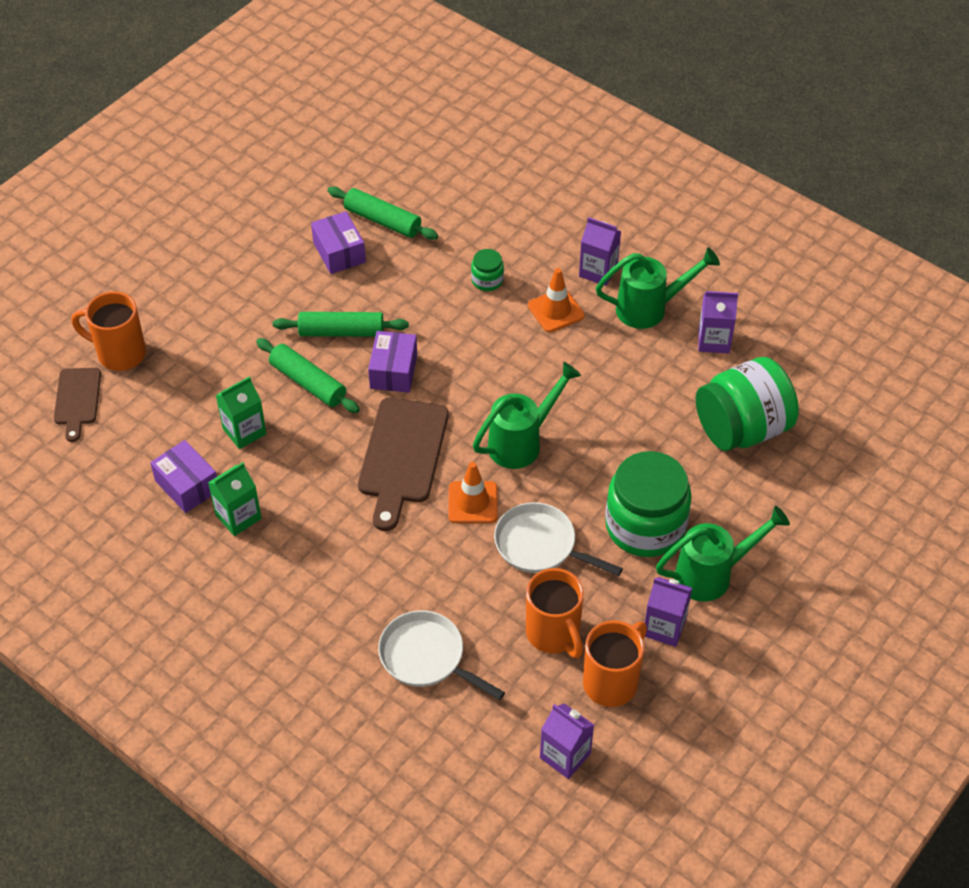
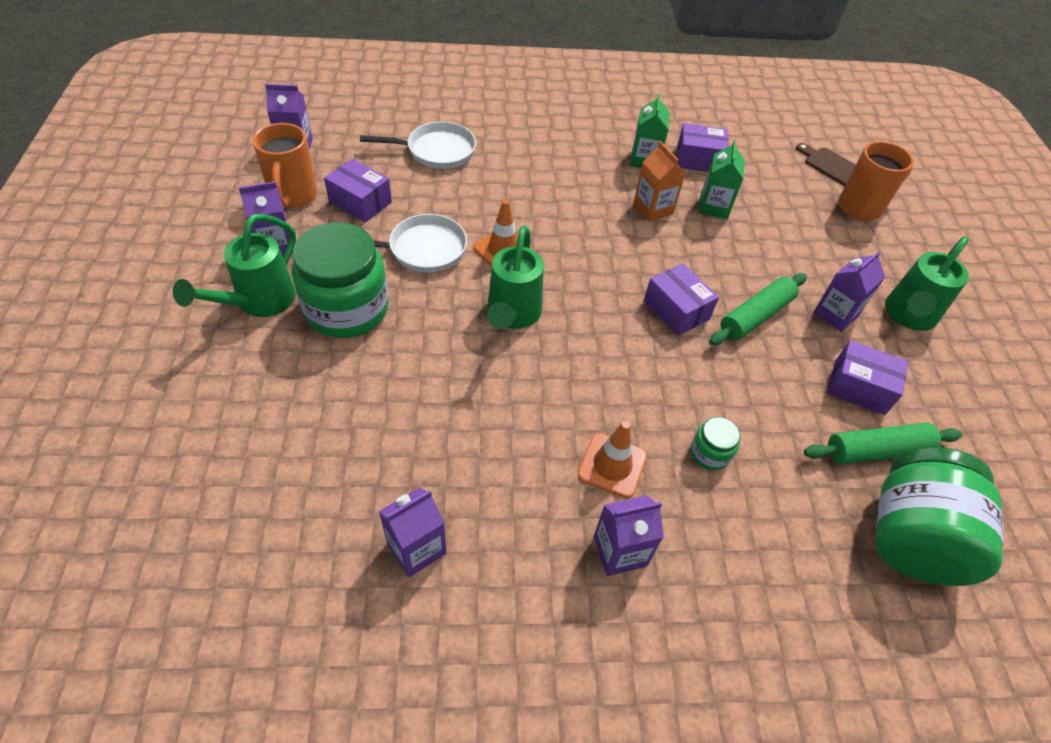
camera: 135 degrees right, 0 degrees up
green rolling pin [256,338,360,413] -> none
brown cutting board [358,397,449,531] -> none
orange mug [526,568,584,658] -> purple box [324,159,392,223]
green watering can [596,247,720,329] -> green watering can moved to [885,236,969,331]
green jar [696,357,799,451] -> green jar moved to [876,447,1003,586]
none -> orange carton [633,141,685,222]
none -> purple carton [813,250,885,332]

